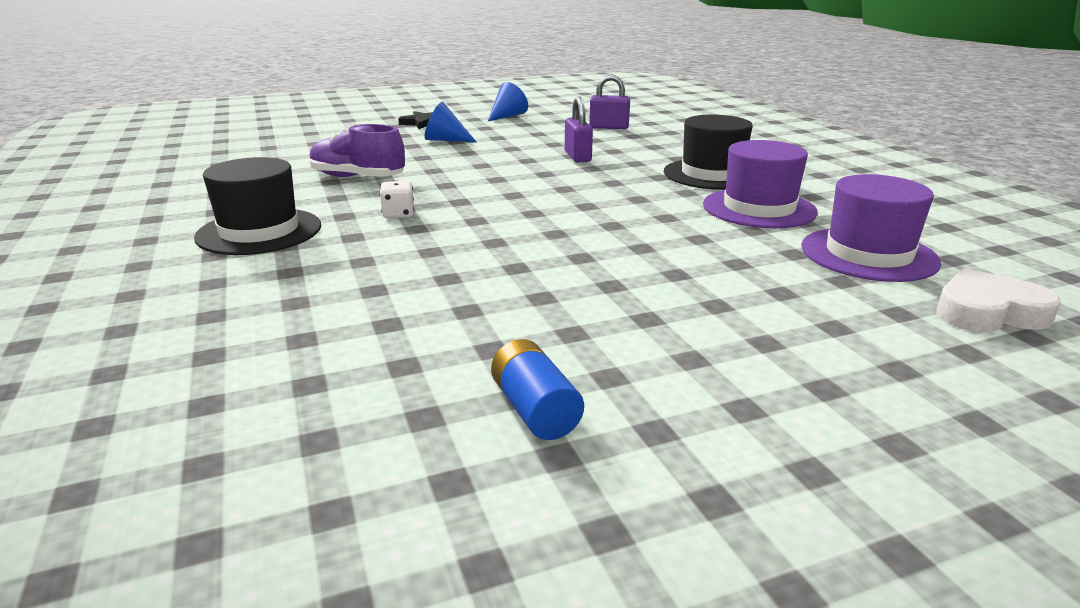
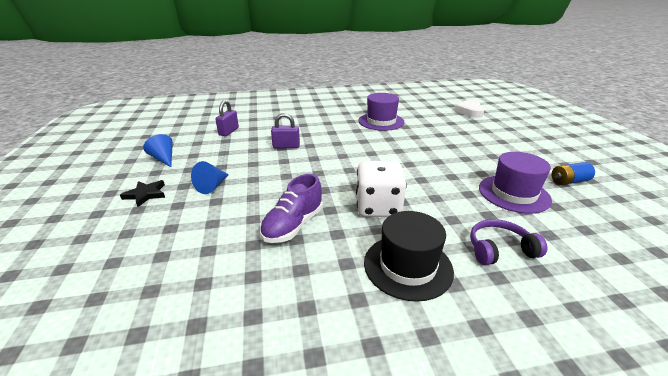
camera: 80 degrees left, 5 degrees up
white dice [380,181,414,218] -> white dice [356,161,407,217], size x2.23
black hat [664,115,753,190] -> none
purple hat [801,174,941,282] -> purple hat moved to [479,152,552,213]
none -> purple headphones [470,219,547,265]

